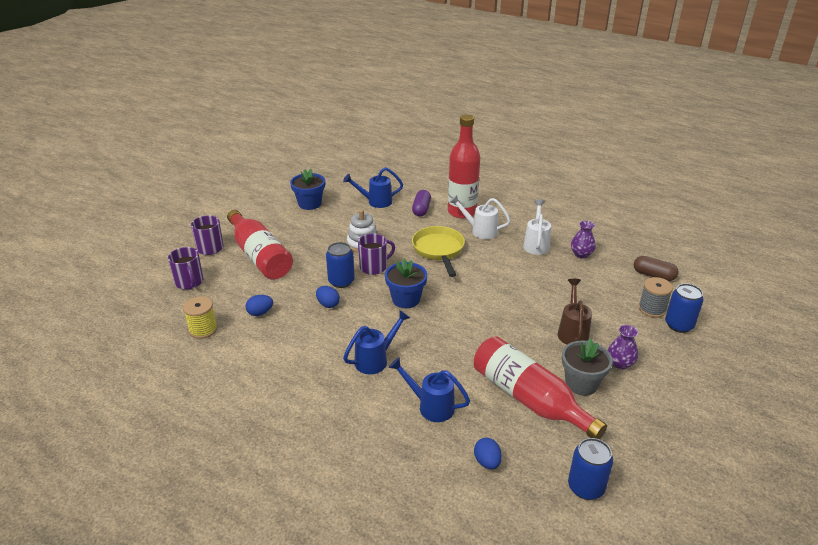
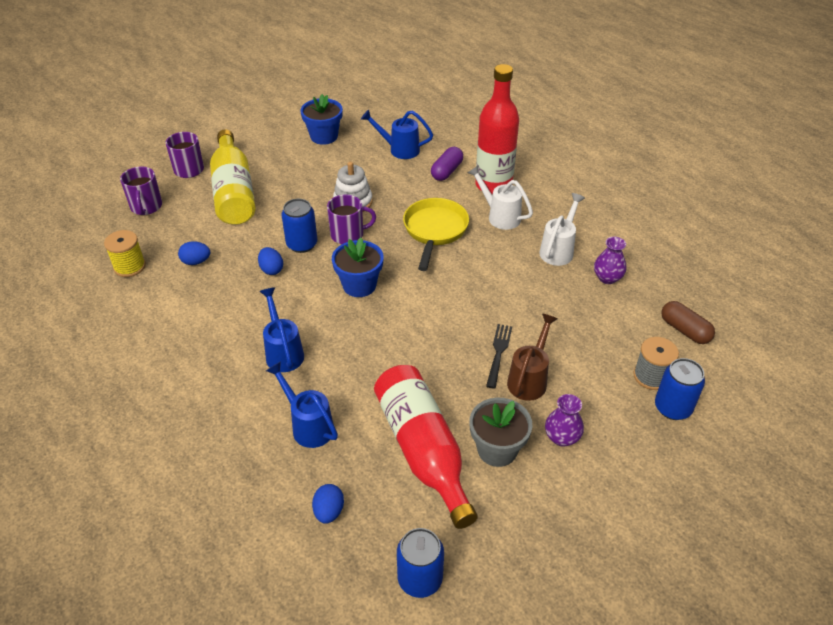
camera: 20 degrees right, 10 degrees up
red bottle [227,210,293,280] -> yellow bottle [210,129,255,225]
blue watering can [343,310,410,374] -> blue watering can turned 90 degrees counterclockwise [259,287,304,372]
none -> black fork [486,324,512,389]

